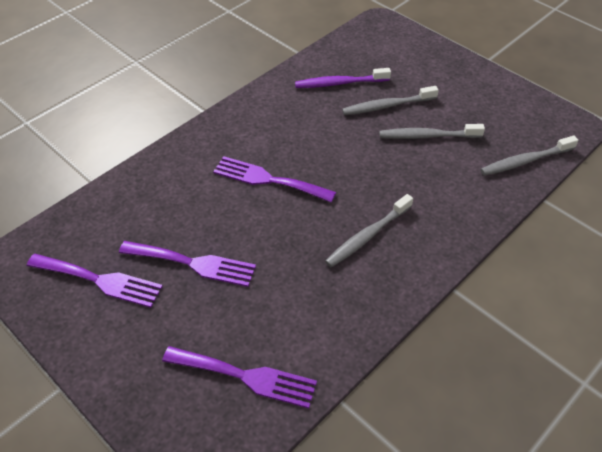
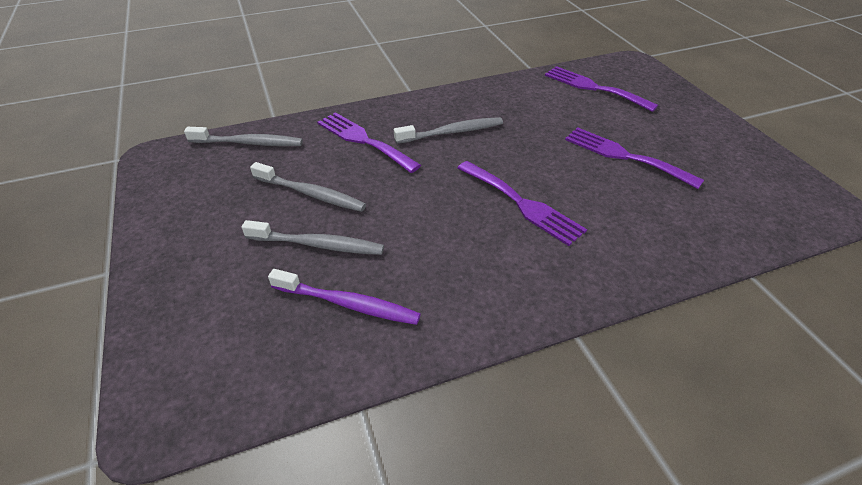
camera: 155 degrees left, 5 degrees down
purple fork [27,254,163,308] -> purple fork moved to [317,112,421,173]

